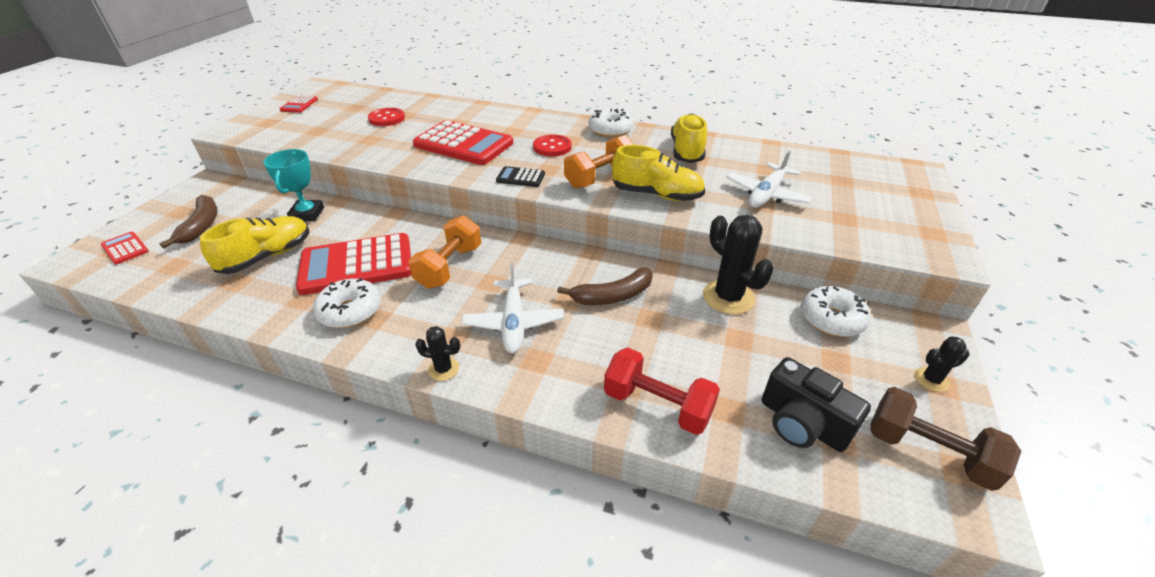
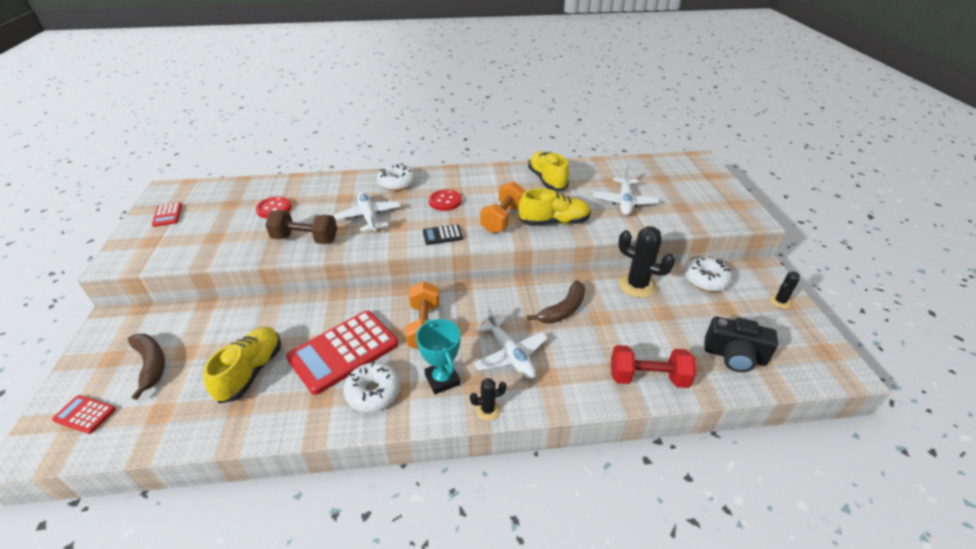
camera: 25 degrees left, 0 degrees up
turquoise trophy [263,149,324,221] -> turquoise trophy moved to [416,319,461,394]
red calculator [413,120,513,165] -> white plane [334,192,401,232]
white donut [588,109,634,138] -> white donut moved to [377,163,416,191]
brown dumbbell [871,387,1021,491] -> brown dumbbell moved to [266,210,337,244]

